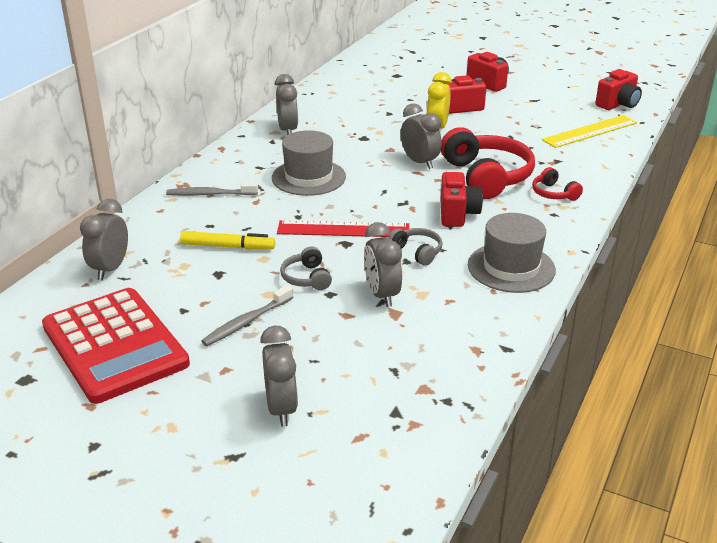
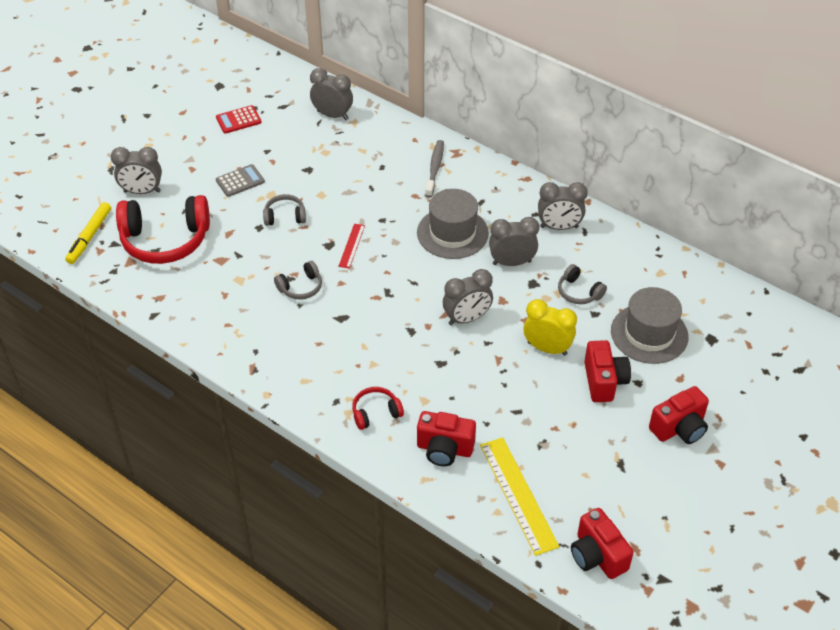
camera: 100 degrees right, 15 degrees up
red calculator [42,288,190,404] -> red calculator [216,105,262,134], size x0.41
yellow marker [180,231,275,249] -> yellow marker moved to [65,202,111,264]
grey toothbrush [201,285,294,346] -> grey calculator [216,164,265,197]
red ruler [277,220,409,238] -> red ruler [339,224,365,269], size x0.52
grey clock [364,222,402,307] -> grey clock moved to [489,217,539,266]
red camera [440,172,483,227] -> red camera moved to [417,411,476,466]
red headphones [441,127,535,199] -> red headphones moved to [116,195,210,264]
grey hat [468,213,556,293] -> grey hat moved to [611,287,689,364]
none -> grey headphones [558,264,607,304]

